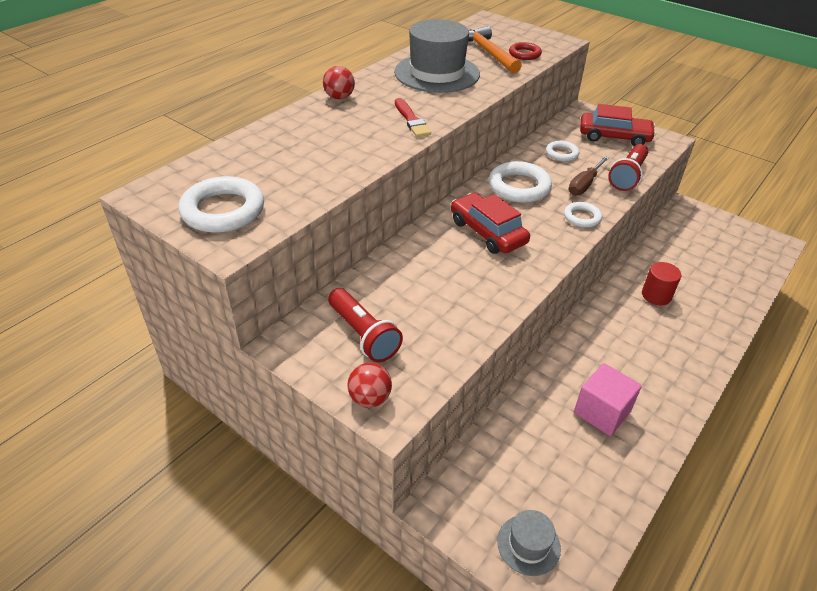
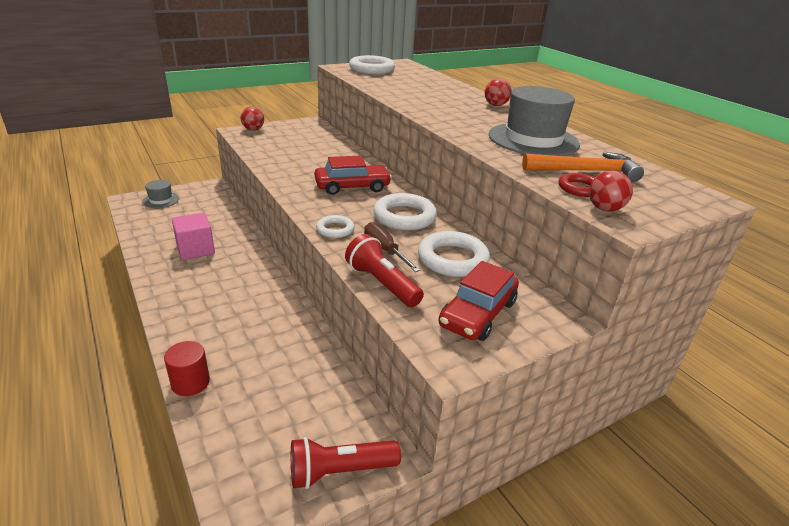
camera: 110 degrees right, 10 degrees down
red flashlight [328,288,403,362] -> red flashlight moved to [291,437,401,489]
red brush [395,98,431,137] -> none
white ring [546,141,579,162] -> white ring [418,231,490,277], size x1.76
red cylinder [642,262,681,305] -> red cylinder moved to [164,341,210,396]
none -> red ball [589,170,633,211]

